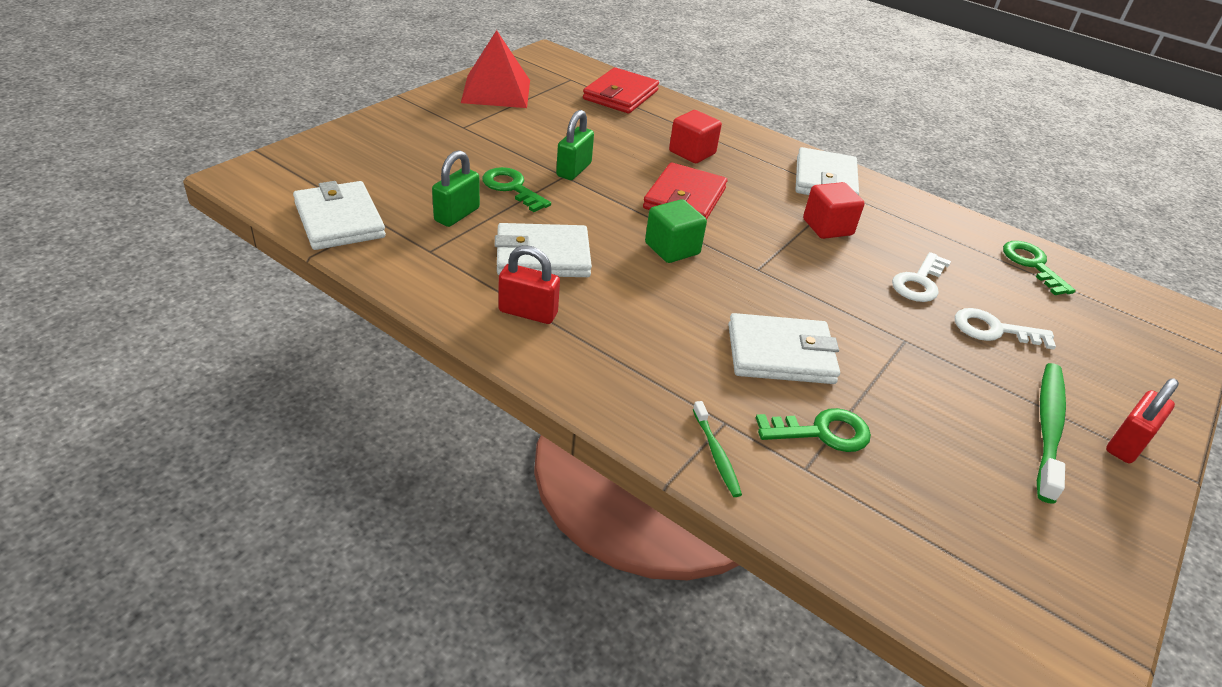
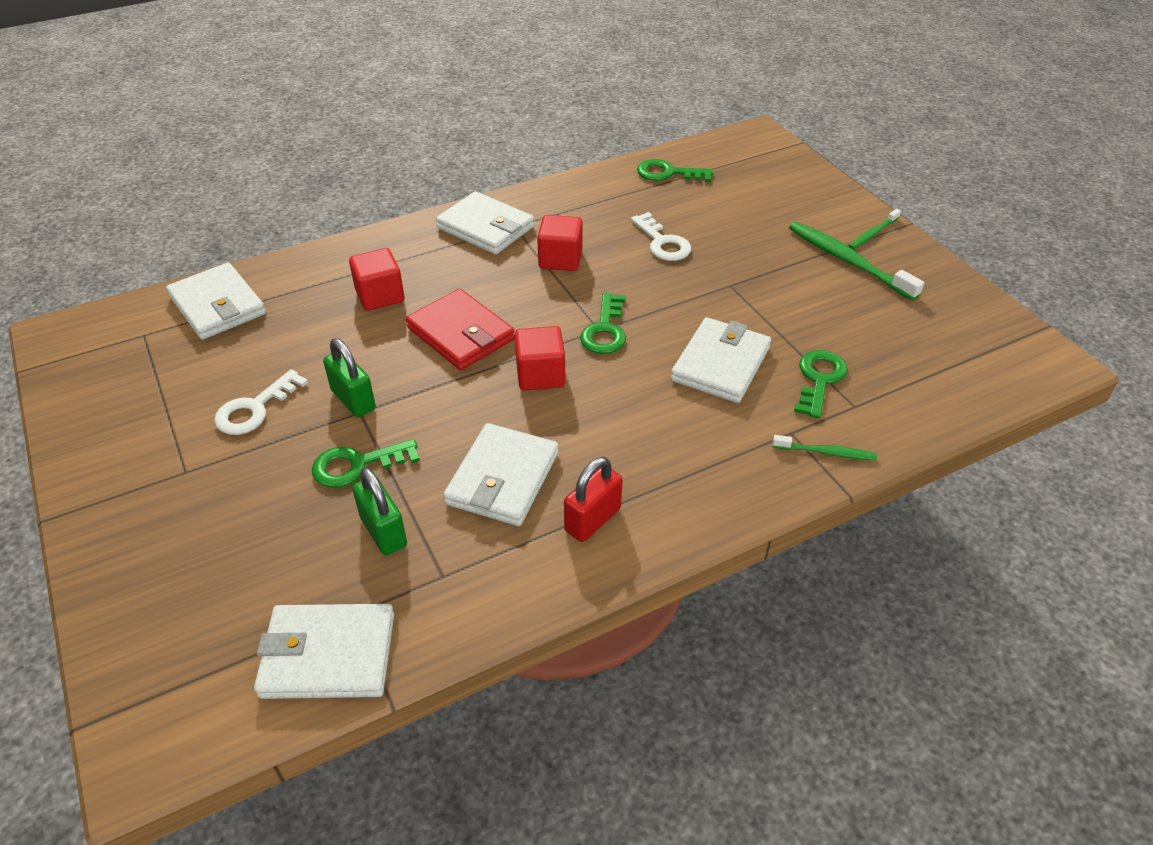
camera: 60 degrees left, 5 degrees up
red pyramid [461,30,530,108] -> none
red wallet [583,67,659,114] -> white wallet [166,262,266,340]
green cube [645,199,707,263] -> red cube [515,326,565,391]
white key [955,308,1056,349] -> white key moved to [214,369,308,435]
red padlock [1106,379,1179,463] -> green toothbrush [849,209,901,249]
none -> green key [580,293,626,354]

